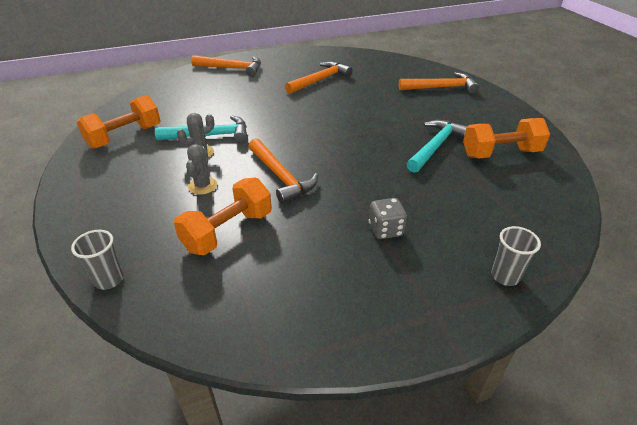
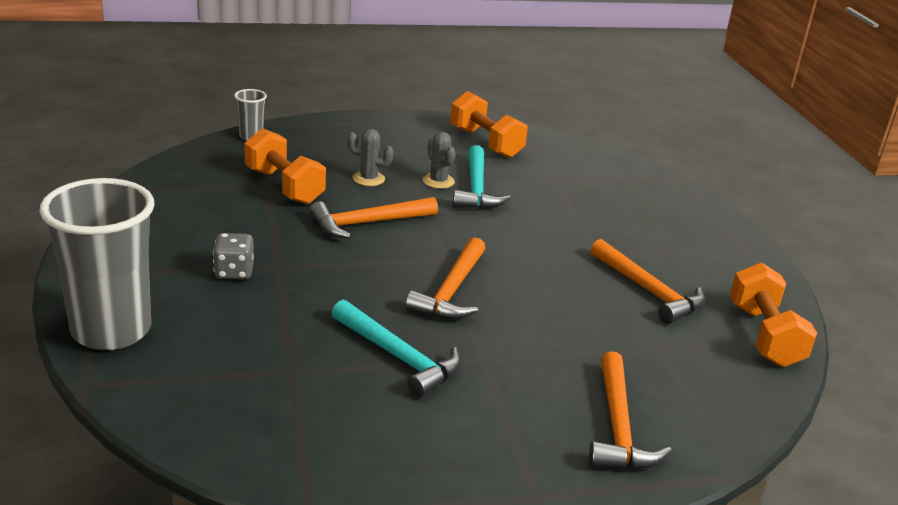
camera: 95 degrees right, 10 degrees down
orange hammer [191,55,261,77] -> orange hammer moved to [405,237,485,319]
orange dumbbell [463,118,550,158] -> orange dumbbell moved to [729,262,817,367]
grey cup [491,226,541,286] -> grey cup [40,178,155,350], size x2.30

